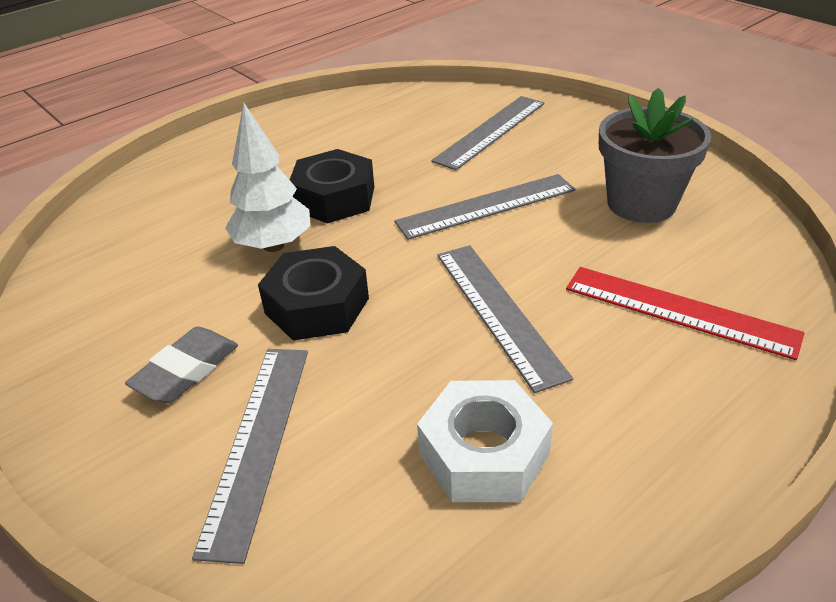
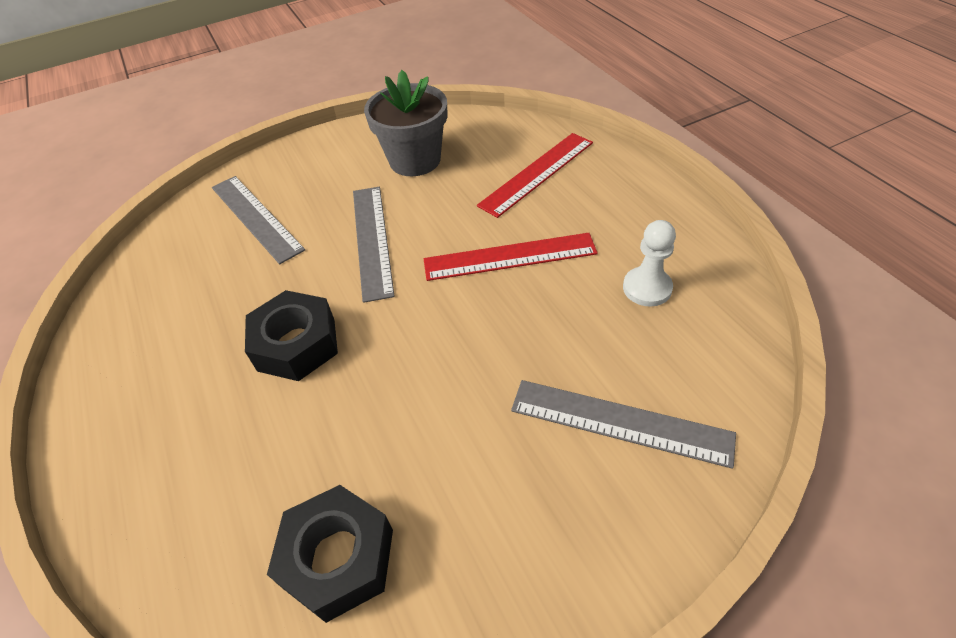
camera: 75 degrees left, 10 degrees up
grey eraser [125,327,238,403] -> none
white tree [225,103,311,252] -> none
black nut [258,246,369,341] -> black nut moved to [267,485,393,623]
white nut [417,380,553,502] -> white pawn [623,220,676,307]
grey ruler [437,245,573,393] -> red ruler [424,233,598,281]

